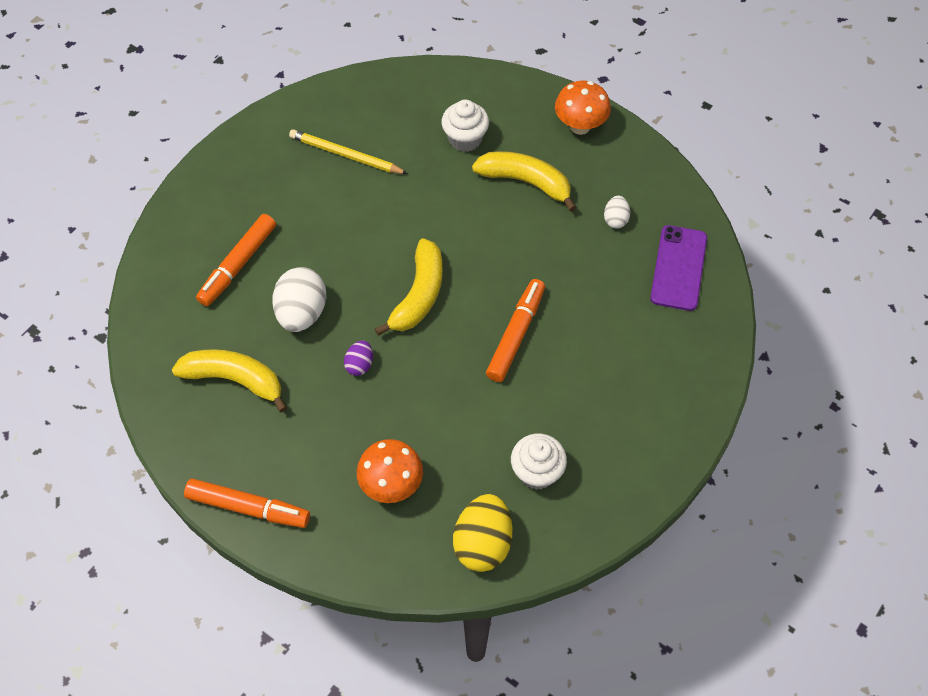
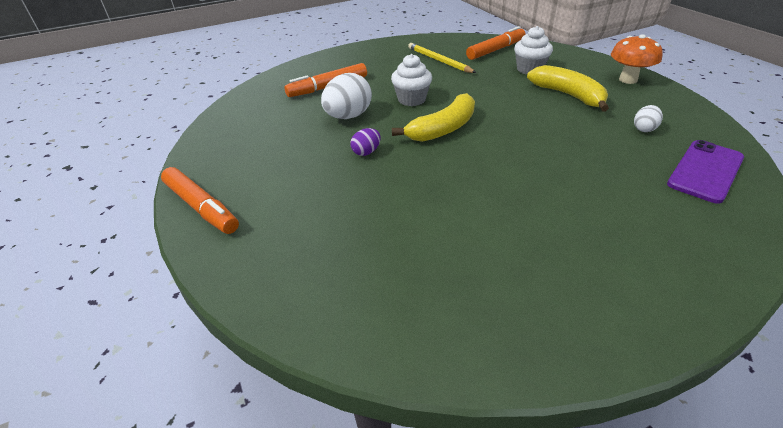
camera: 30 degrees right, 20 degrees down
yellow banana [172,349,288,413] -> none
orange mushroom [357,439,423,503] -> none
yellow egg [453,494,512,572] -> none
orange marker [486,279,545,382] -> orange marker moved to [466,26,525,60]
white cupcake [511,434,567,490] -> white cupcake moved to [391,54,432,106]

